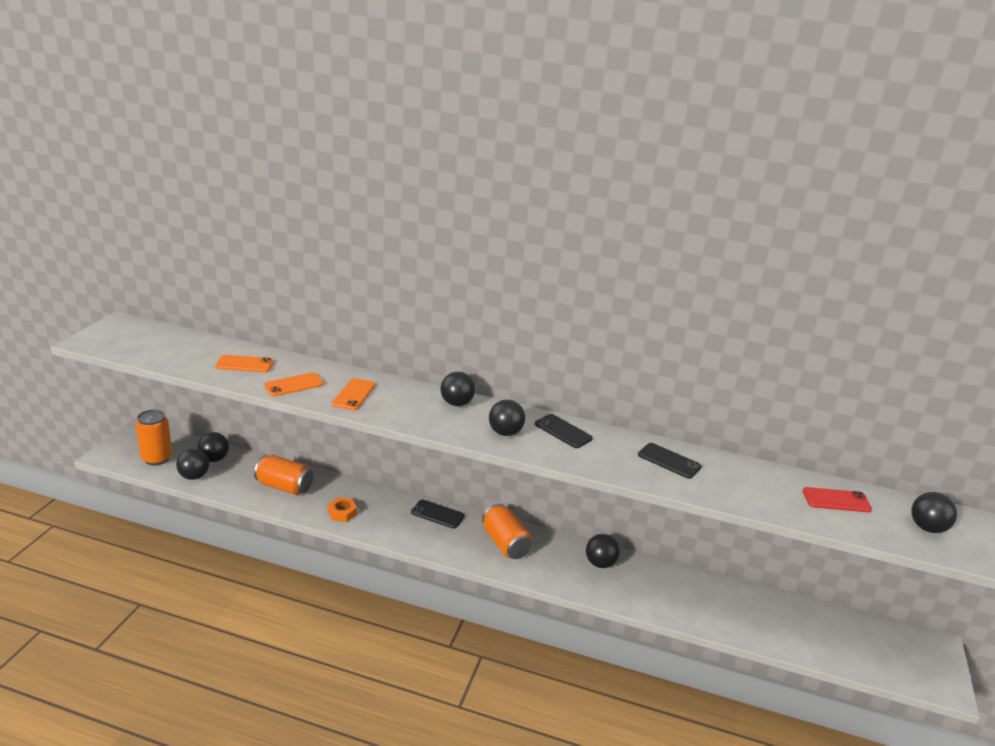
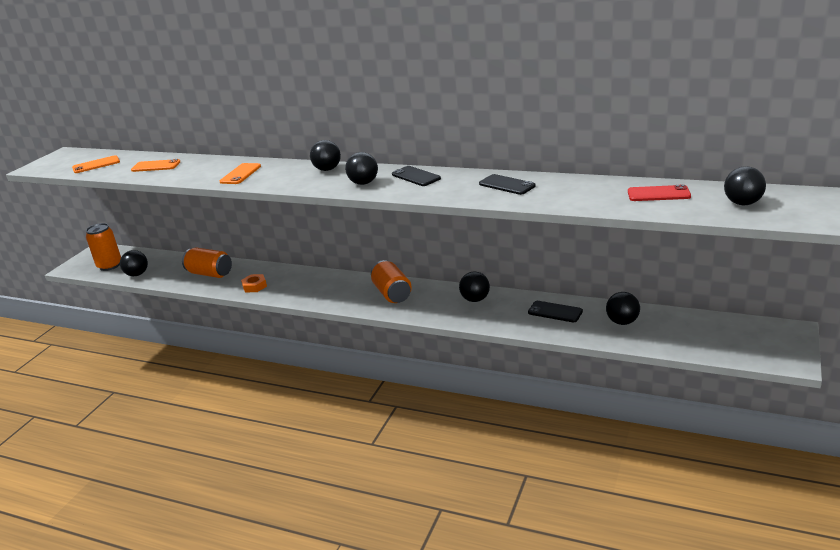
camera: 10 degrees right, 0 degrees up
black ball [197,432,229,462] -> black ball moved to [606,292,640,325]
orange phone [264,372,324,397] -> orange phone moved to [72,155,120,173]
black phone [411,500,465,529] -> black phone moved to [528,301,583,322]

